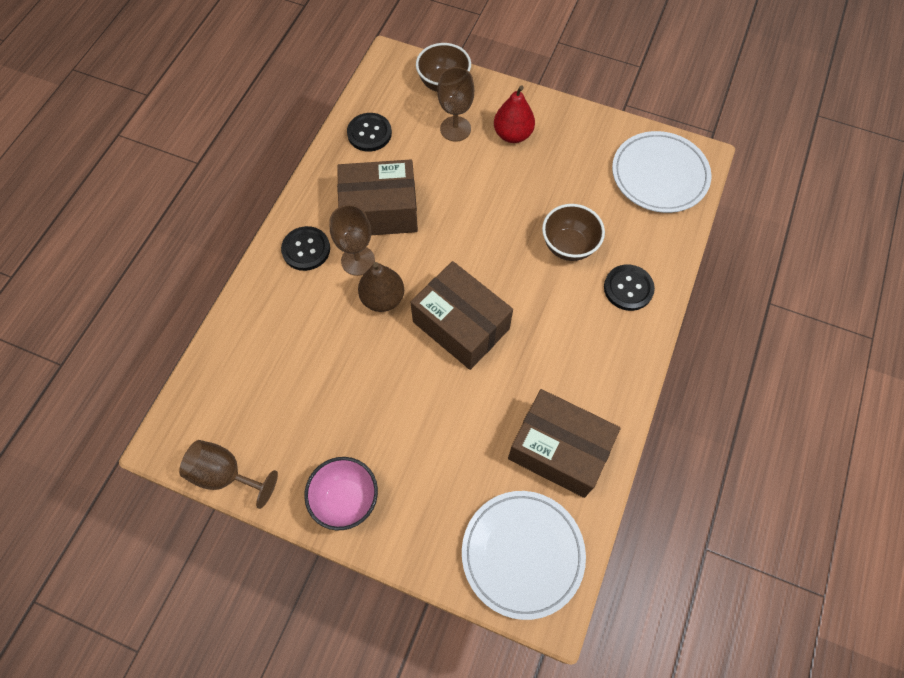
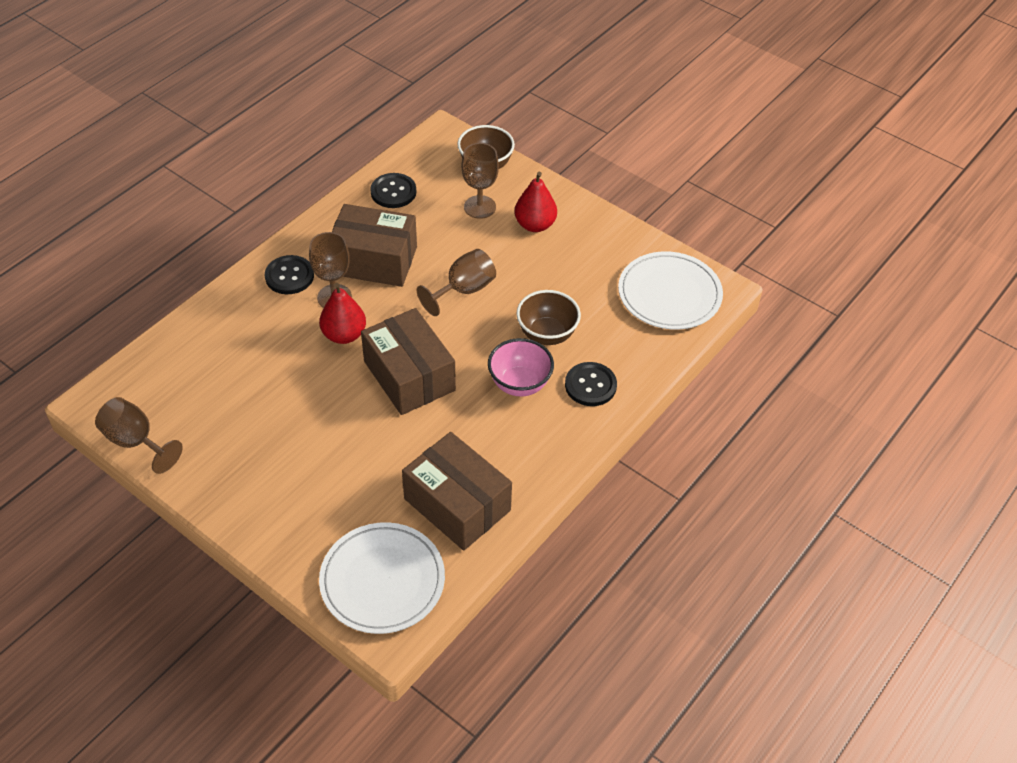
camera: 15 degrees right, 15 degrees down
pink bowl [304,457,378,530] -> pink bowl moved to [488,338,554,396]
brown pear [358,262,404,312] -> red pear [319,283,366,344]
none -> brown goblet [417,249,496,316]

